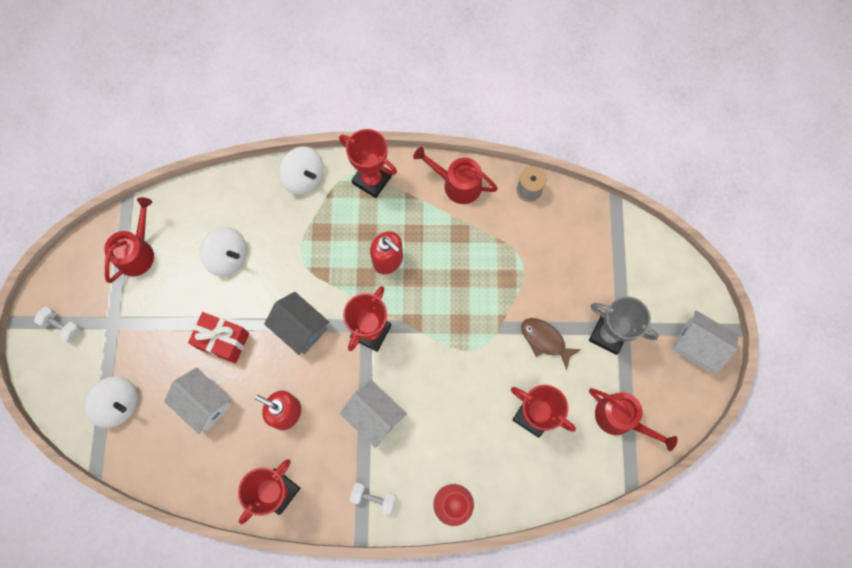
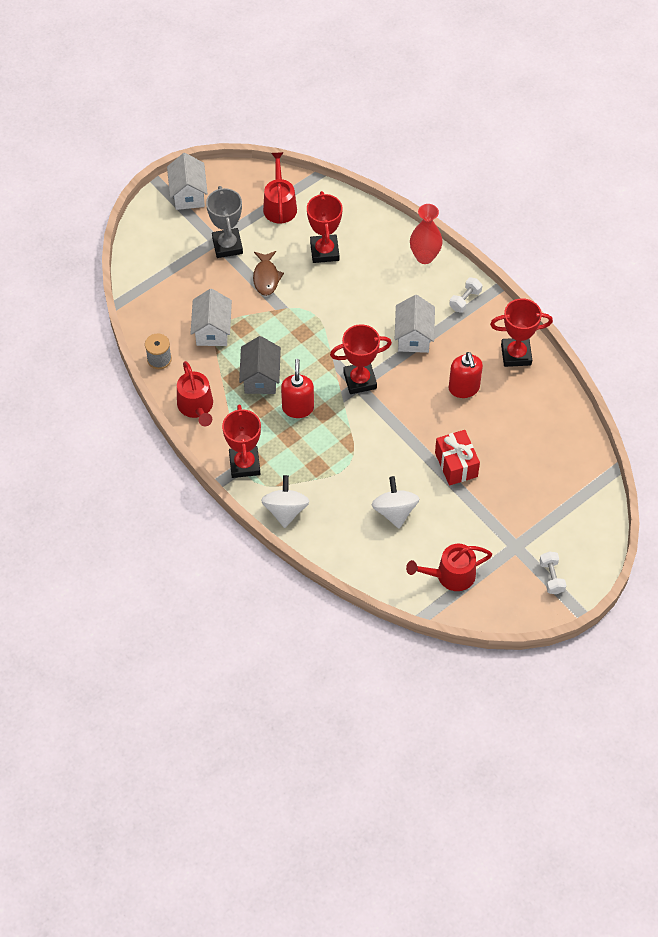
camera: 130 degrees left, 15 degrees down
white spinning top [85,376,138,428] -> none
white house [164,367,232,434] -> white house moved to [191,289,232,346]
grey house [264,292,329,355] -> grey house moved to [239,336,281,394]
white dumbbell [349,483,396,515] -> white dumbbell turned 60 degrees clockwise [449,277,482,313]

